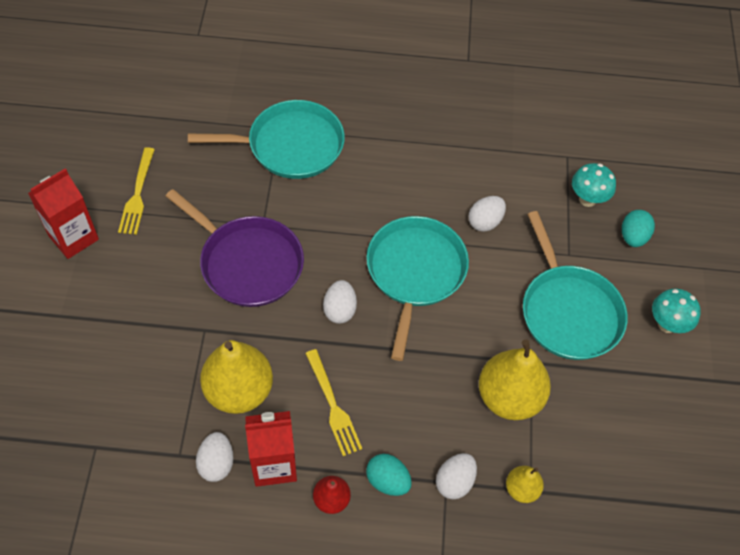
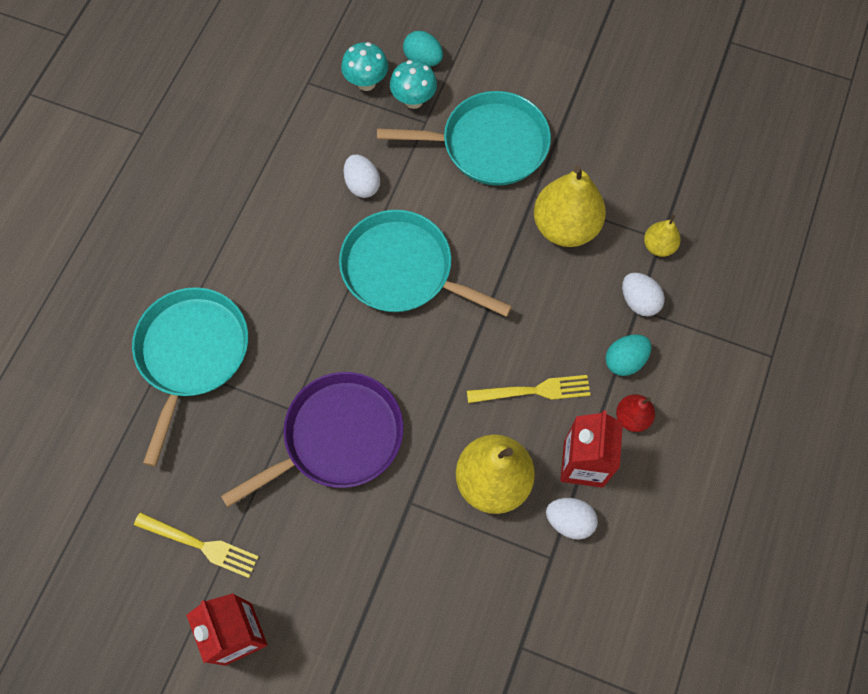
camera: 70 degrees left, 10 degrees up
white egg [323,280,357,324] -> none
turquoise mushroom [652,288,701,333] -> turquoise mushroom moved to [390,60,437,109]

